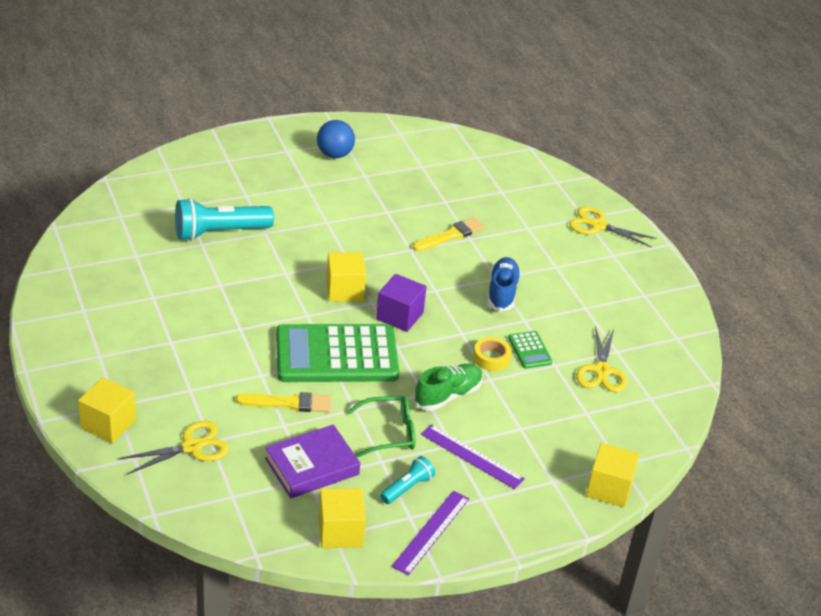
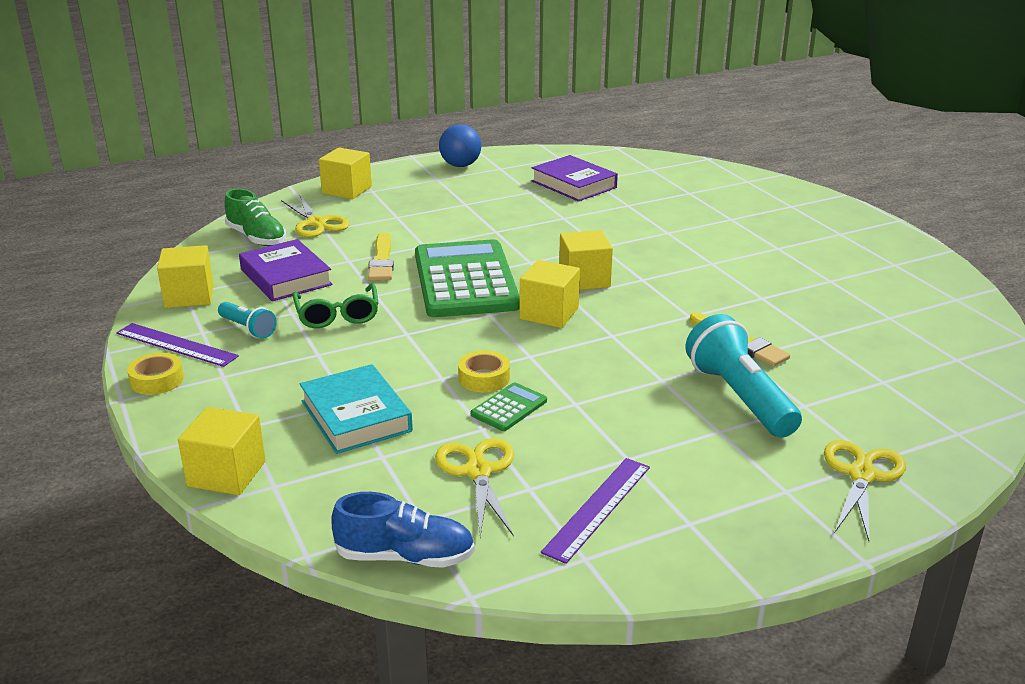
camera: 90 degrees right, 10 degrees down
turquoise flashlight [175,198,274,241] -> turquoise flashlight moved to [685,314,802,438]
blue ball [317,120,355,158] -> blue ball moved to [439,124,481,167]
purple cube [376,274,427,332] -> yellow cube [520,260,580,328]
green shoe [414,364,483,411] -> green shoe moved to [224,188,286,246]
purple ruler [421,424,525,489] -> purple ruler moved to [541,458,650,564]
blue shoe [487,257,521,312] -> blue shoe moved to [331,492,475,568]
green calculator [508,331,553,369] -> green calculator turned 150 degrees clockwise [471,382,547,431]
yellow scissors [576,326,627,392] -> yellow scissors turned 75 degrees clockwise [435,438,514,537]
none -> yellow tape [127,353,184,395]
none -> turquoise book [300,364,413,454]
none -> purple book [532,155,618,202]

